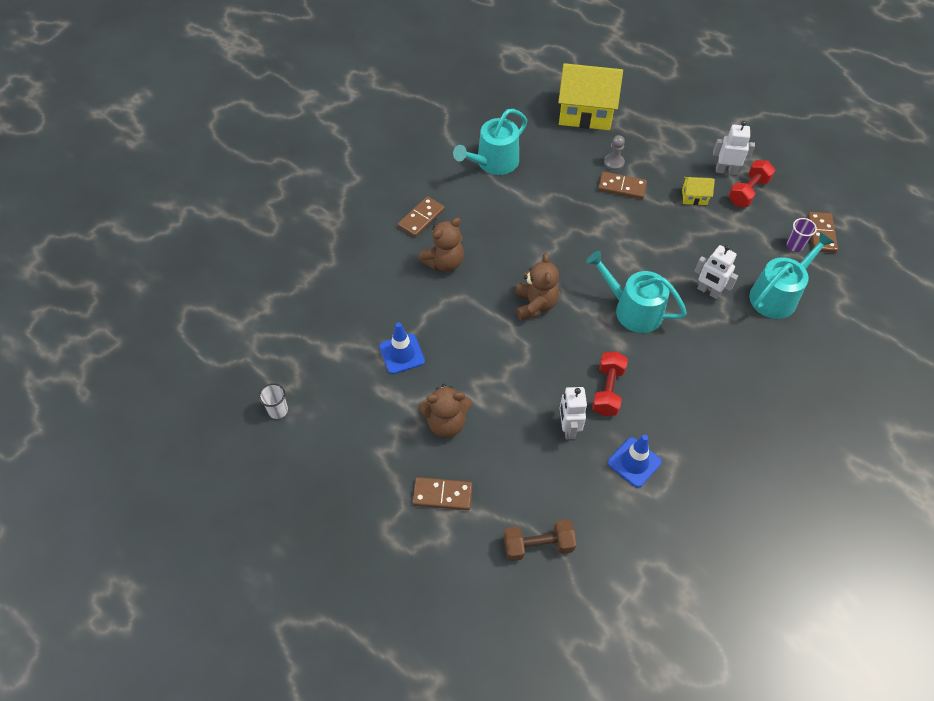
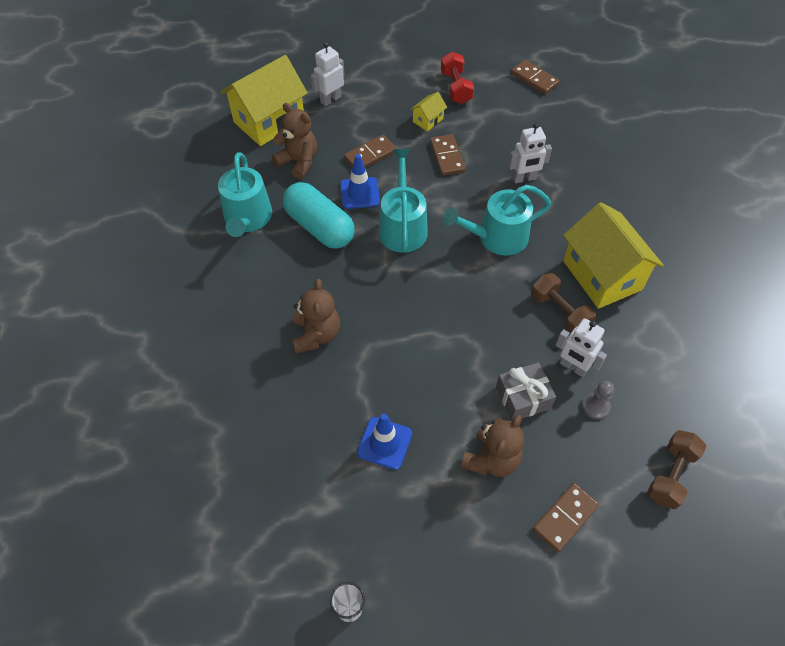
camera: 50 degrees left, 0 degrees up
brown domino [398,196,445,238] -> brown domino moved to [430,134,465,176]
brown teddy bear [515,253,559,321] -> brown teddy bear moved to [272,103,317,179]
red dumbbell [592,351,628,416] -> brown dumbbell [531,273,596,334]
grey pawn [604,135,625,171] -> grey pawn moved to [582,381,614,419]
blue traffic cone [608,435,662,488] -> blue traffic cone moved to [340,154,380,209]
white robot [713,121,755,175] -> white robot moved to [311,42,344,106]
turquoise watering can [749,232,835,319] -> turquoise watering can moved to [378,149,428,253]
purple cup [786,218,817,252] -> none
none -> turquoise capsule [283,182,355,249]
none -> grey gift [496,362,556,421]
none -> yellow house [563,202,664,309]

